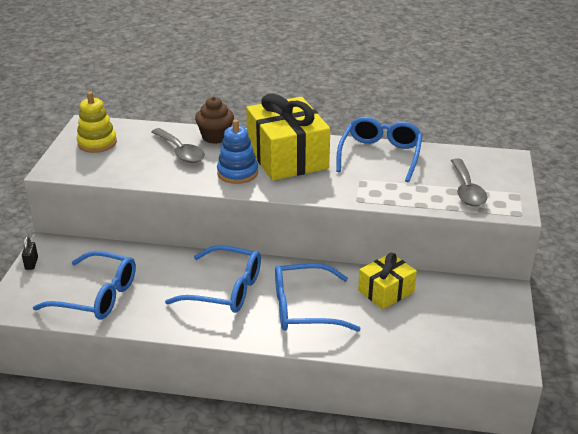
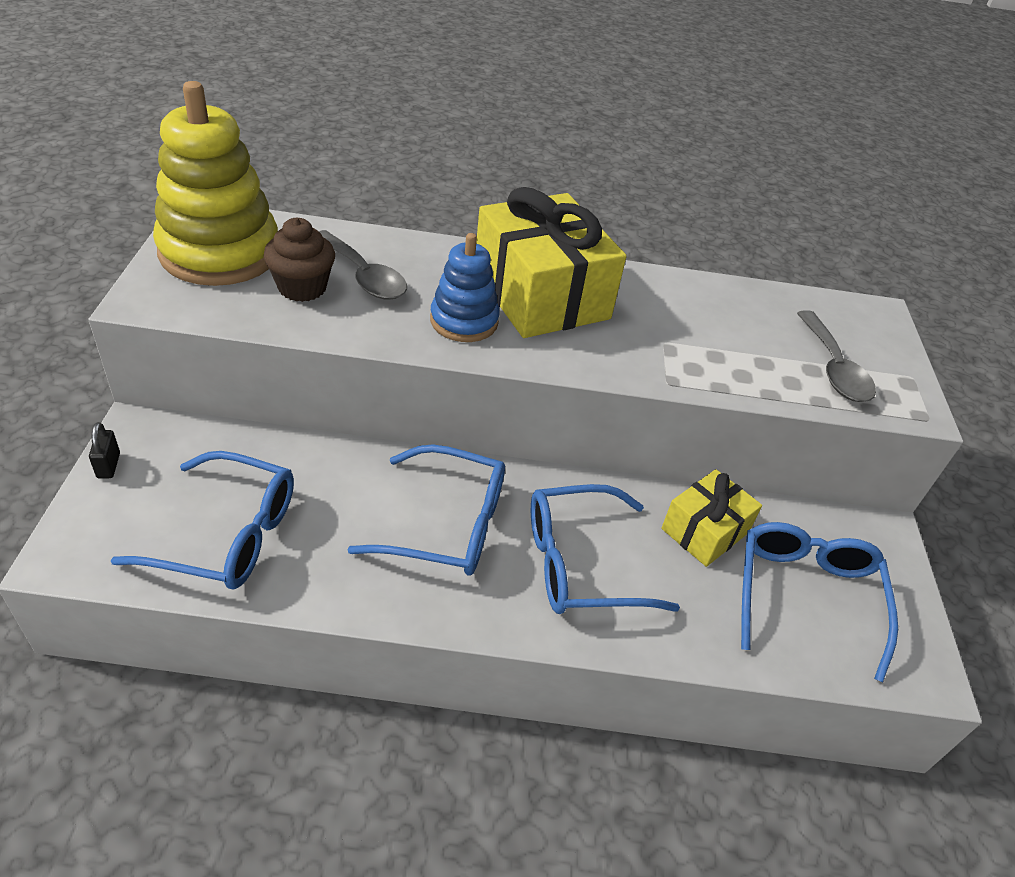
camera: 10 degrees left, 10 degrees up
yellow stacking toy [76,92,117,153] -> yellow stacking toy [153,81,278,286], size x1.78
brown cupcake [195,97,234,144] -> brown cupcake moved to [263,218,335,302]
blue glasses [336,117,423,182] -> blue glasses moved to [741,522,898,682]

